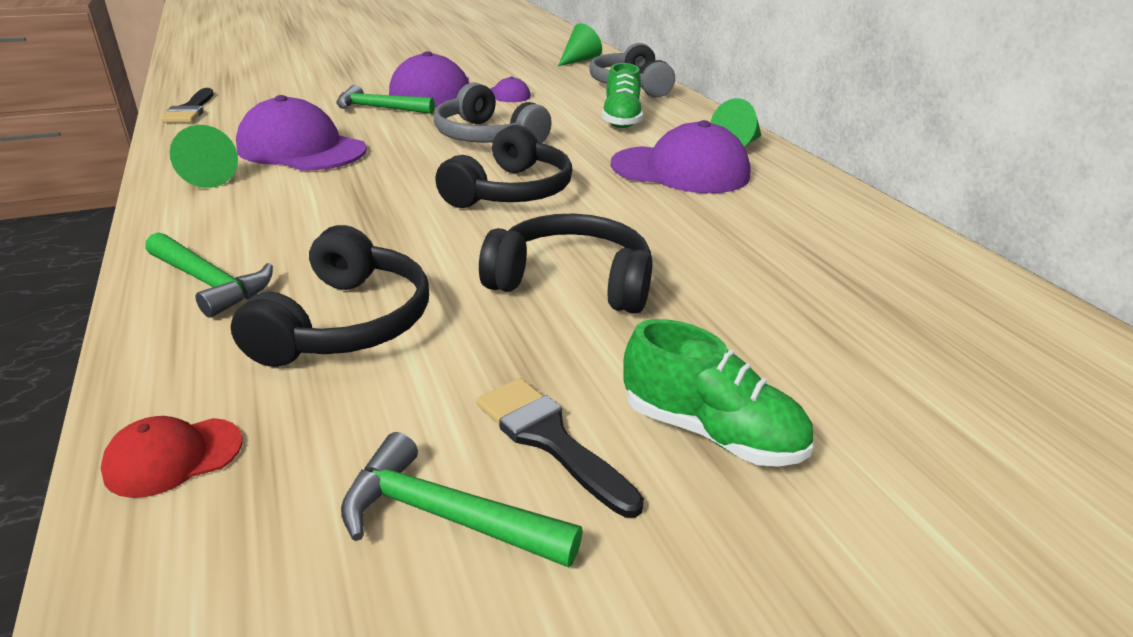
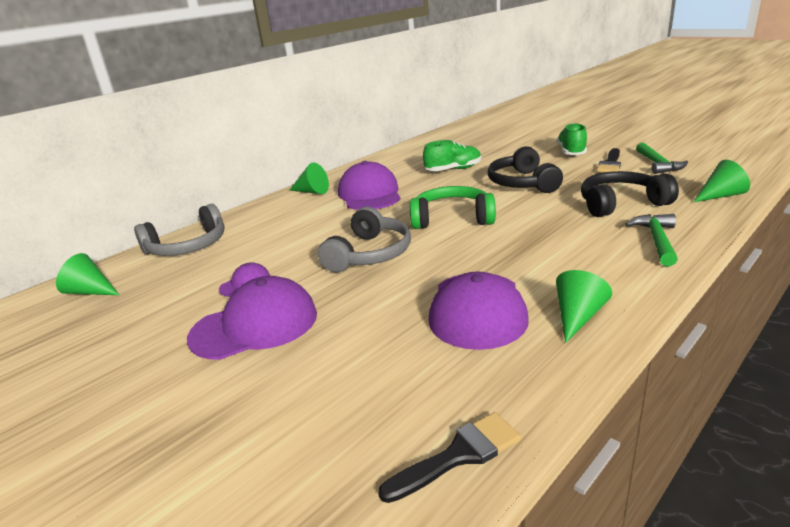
camera: 110 degrees left, 5 degrees down
red cap [101,416,242,498] -> green cone [694,160,750,202]
green hammer [336,85,435,114] -> none
black headphones [435,125,573,208] -> green headphones [410,186,496,229]
green shoe [602,63,643,128] -> green shoe moved to [423,140,481,171]

